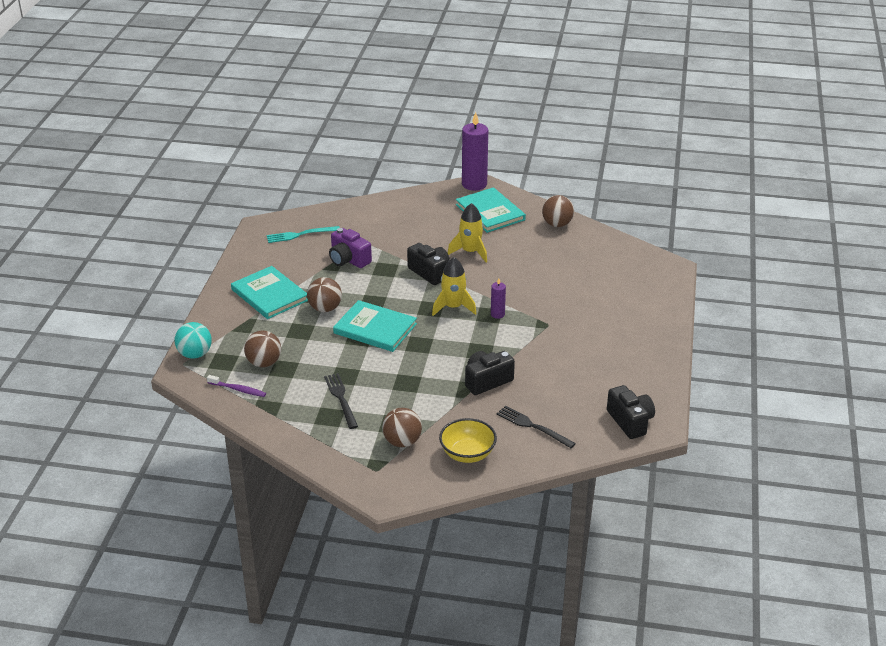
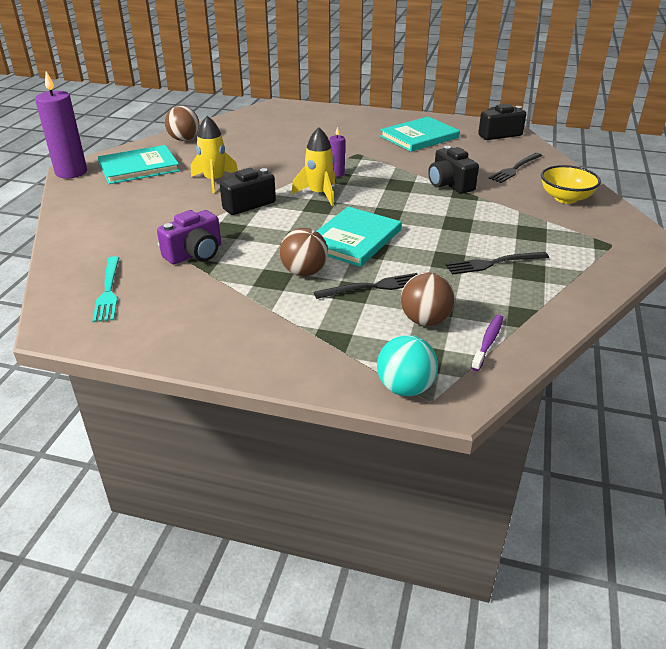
camera: 85 degrees left, 0 degrees up
turquoise book [231,266,308,319] -> turquoise book moved to [380,116,460,152]
brown ball [382,408,422,447] -> none
none -> black fork [314,273,418,299]

